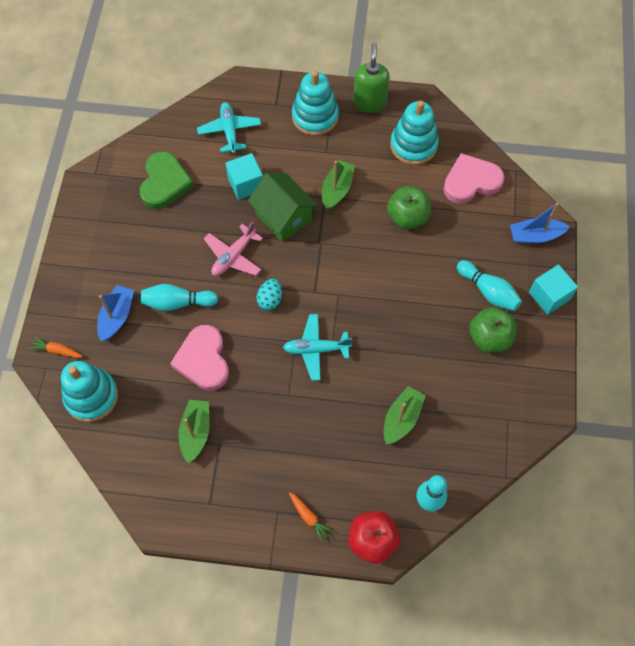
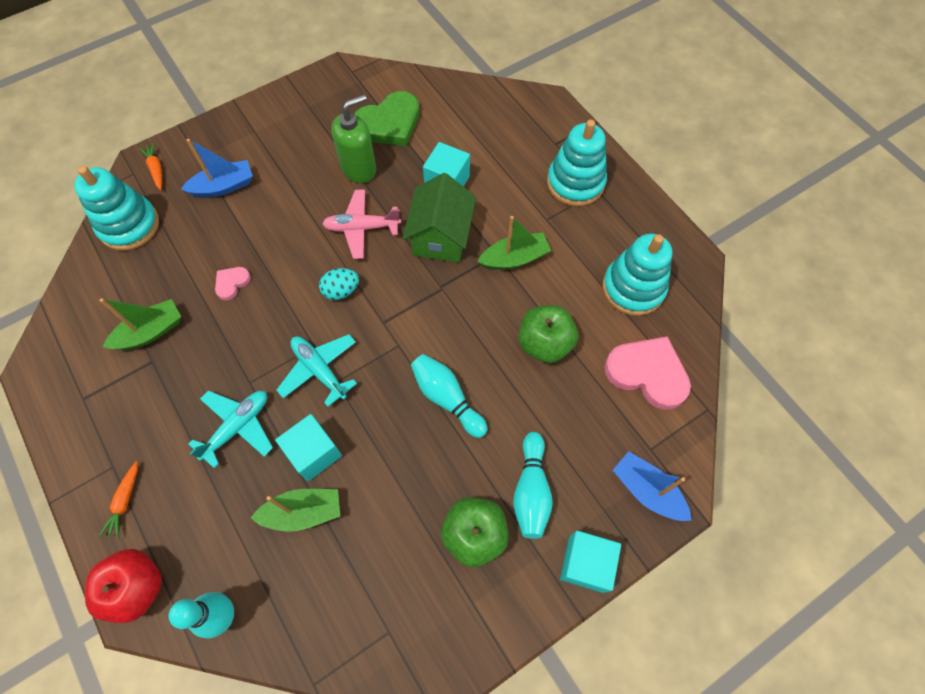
camera: 50 degrees right, 0 degrees up
turquoise bowling pin [141,284,218,311] -> turquoise bowling pin moved to [411,354,488,438]
pink heart [170,325,229,391] -> pink heart [215,267,251,300], size x0.49
turquoise plane [197,102,261,154] -> turquoise plane moved to [188,390,273,469]
green soap dispenser [353,43,390,113] -> green soap dispenser moved to [331,94,376,183]
none -> turquoise cube [275,414,342,481]

